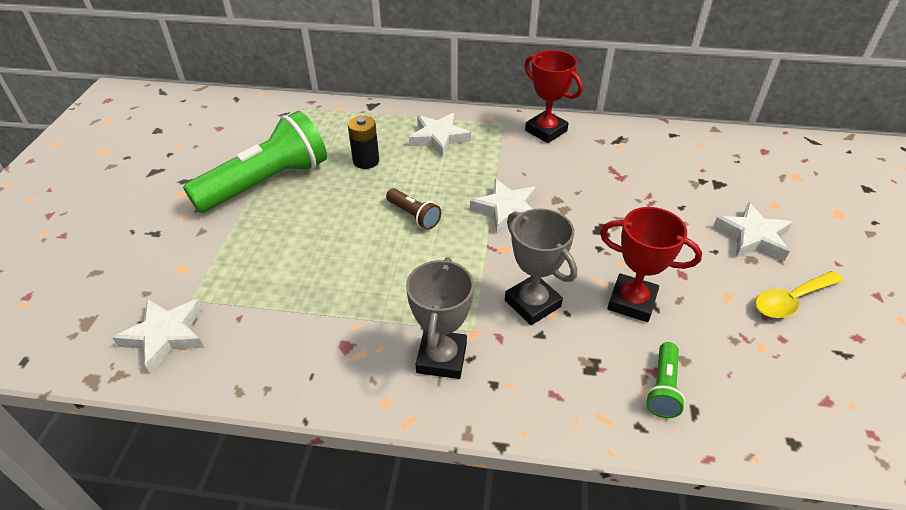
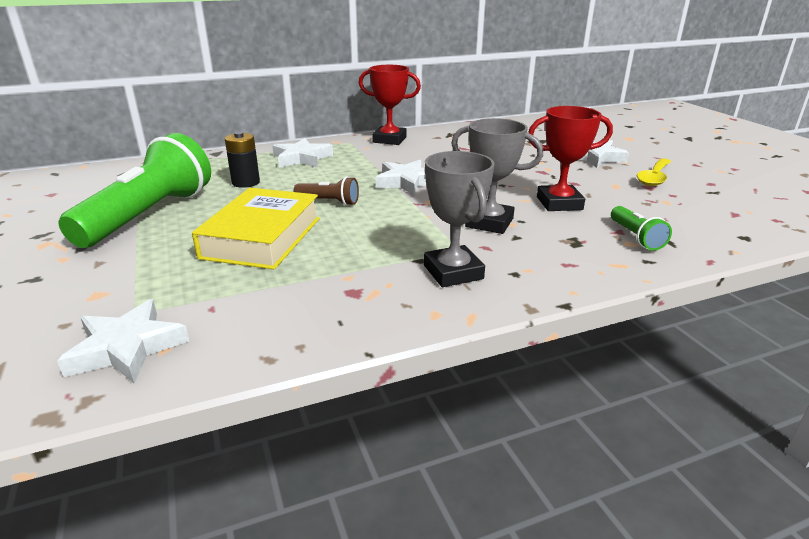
camera: 30 degrees left, 15 degrees down
none -> yellow book [192,188,320,269]

